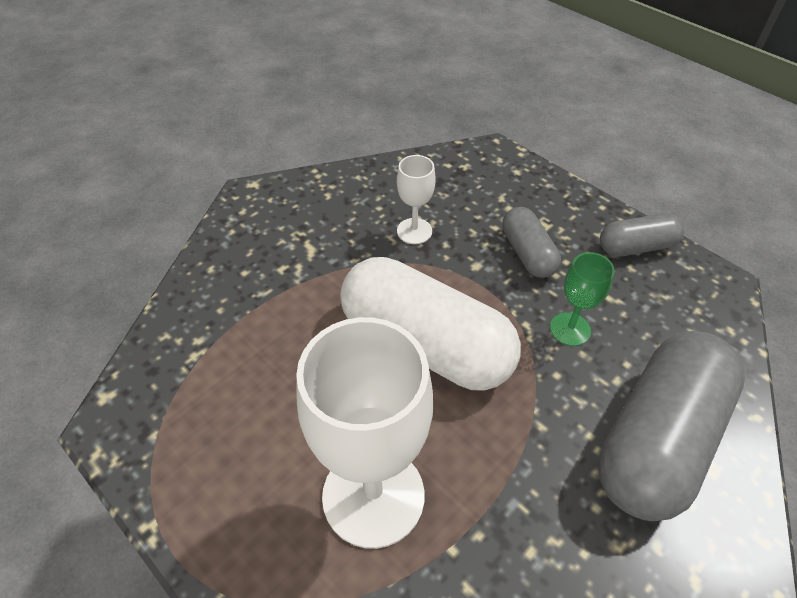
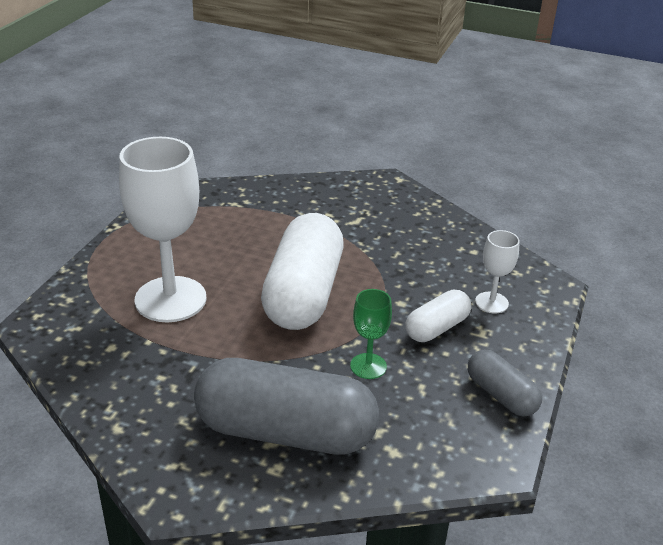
camera: 65 degrees right, 15 degrees down
white goblet [397,155,436,244] -> white goblet moved to [475,230,520,313]
grey capsule [502,207,561,278] -> white capsule [406,290,471,342]

